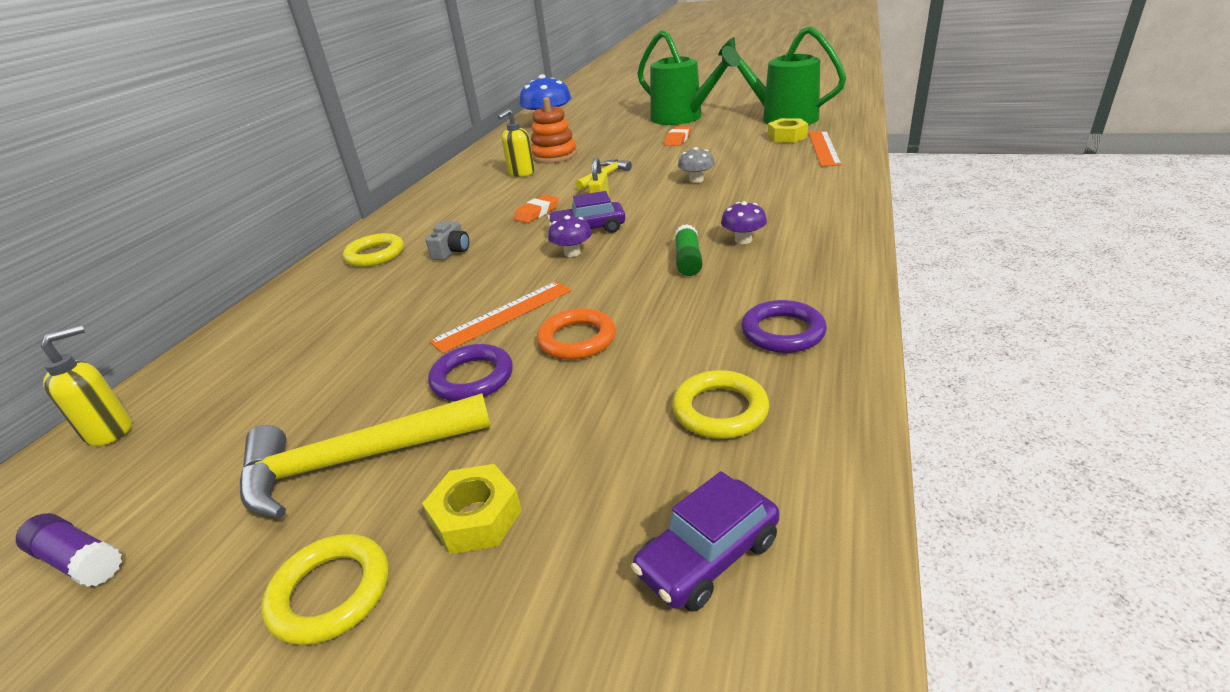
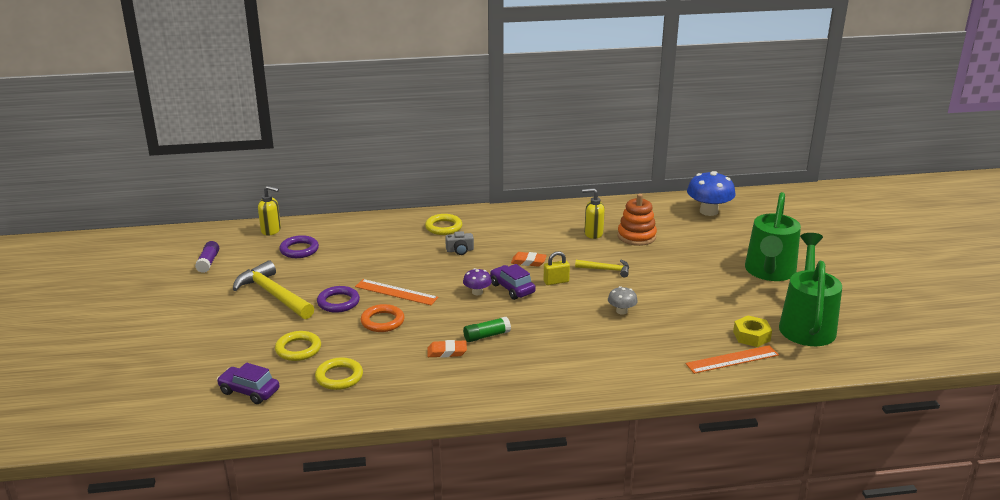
camera: 60 degrees right, 5 degrees down
yellow ring [262,534,389,645] -> yellow ring moved to [275,331,321,361]
yellow nut [422,464,522,554] -> none
orange eraser [664,126,691,146] -> orange eraser moved to [427,340,467,358]
purple mushroom [721,201,767,244] -> none
purple ring [741,300,827,353] -> purple ring moved to [279,235,319,258]

